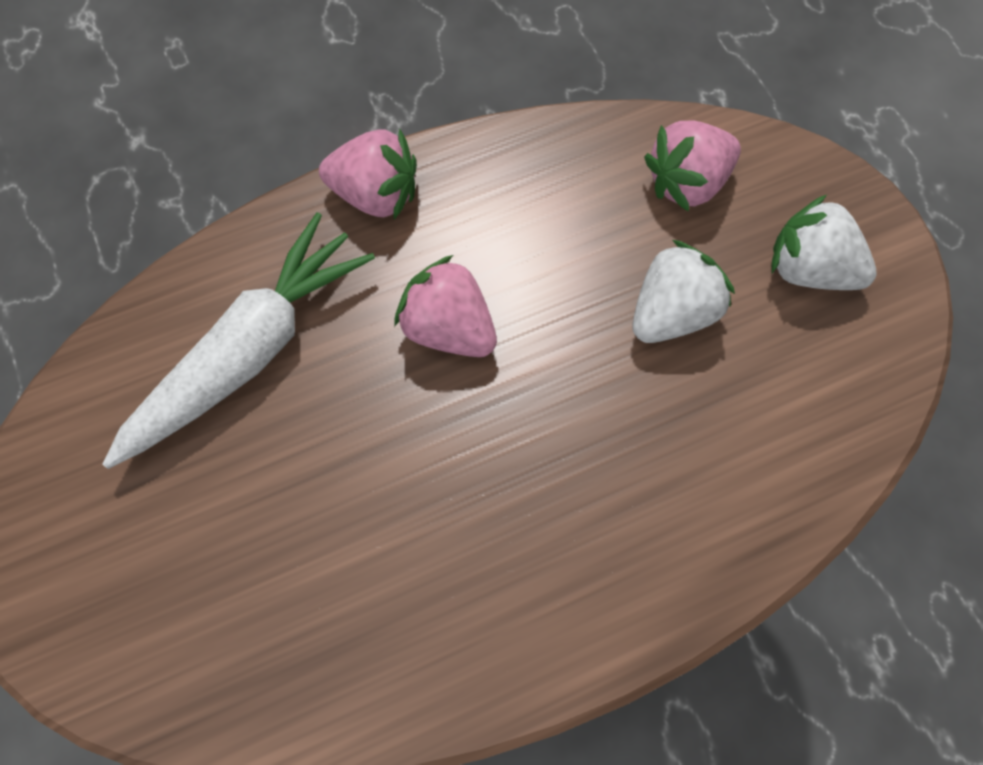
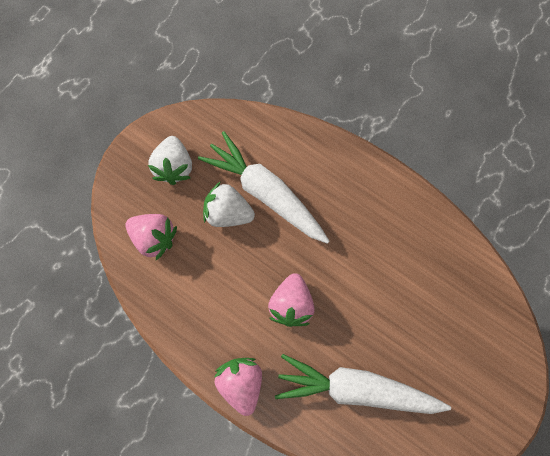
camera: 120 degrees left, 5 degrees up
none -> white carrot [198,131,329,244]

